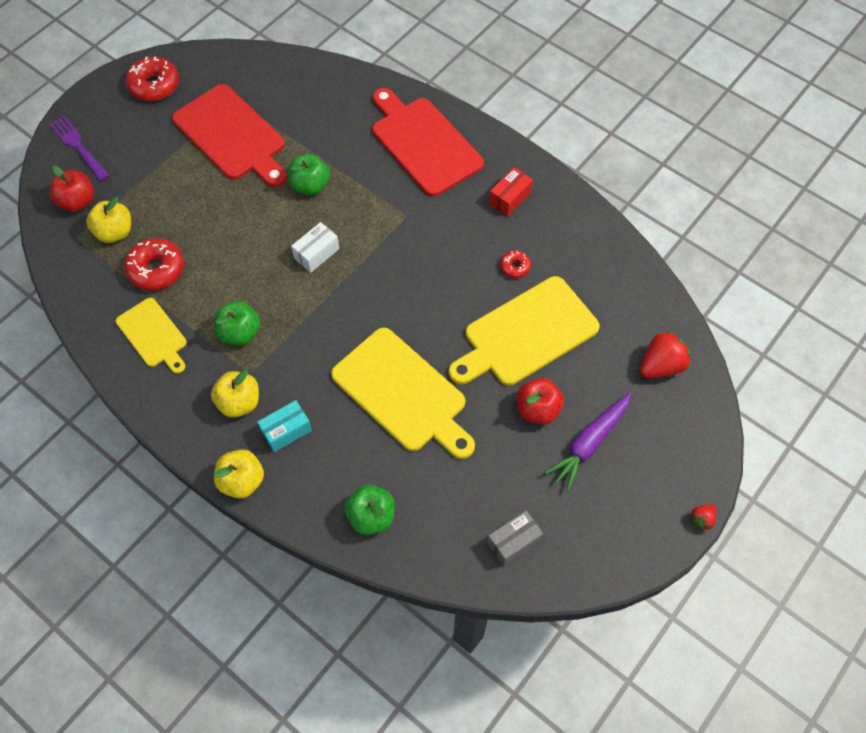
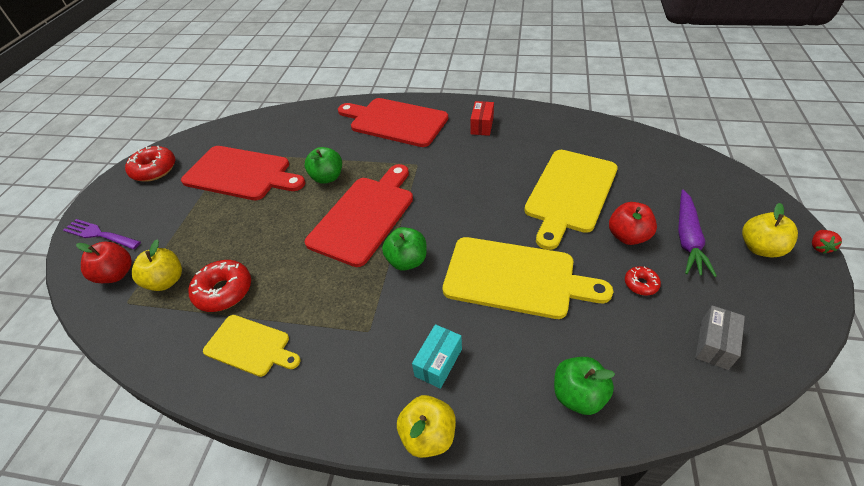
camera: 25 degrees left, 15 degrees down
yellow apple [211,370,259,418] -> yellow apple moved to [742,203,798,257]
green apple [214,301,260,346] -> green apple moved to [382,227,427,271]
white box [291,222,339,273] -> red cutting board [305,164,413,267]
red donut [500,250,531,278] -> red donut moved to [625,266,661,295]
red strawberry [640,331,690,379] -> none

